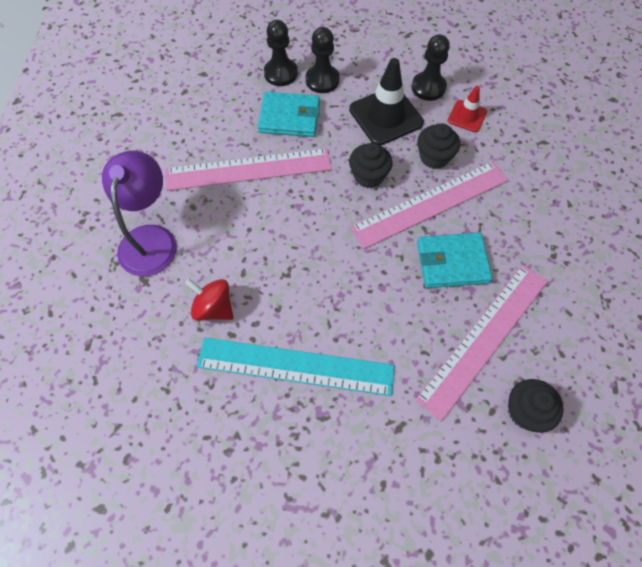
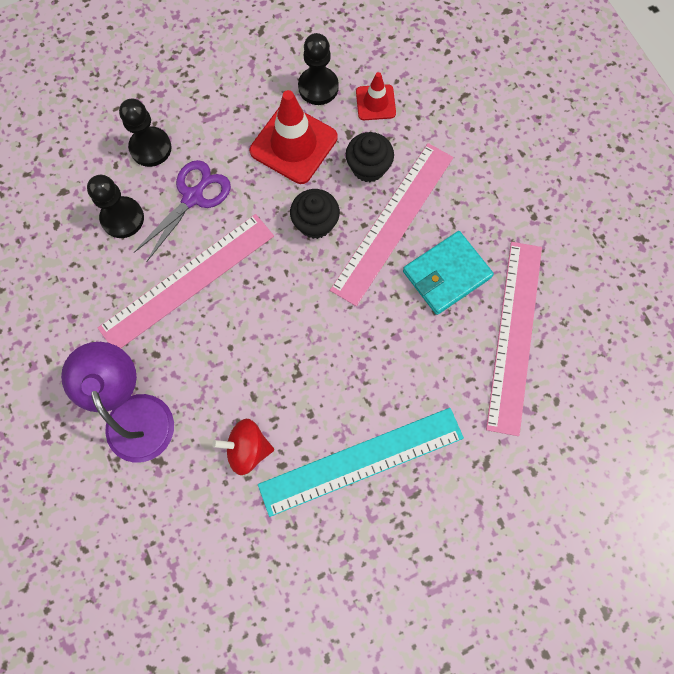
camera: 30 degrees left, 10 degrees up
turquoise wallet [257,92,320,137] -> purple scissors [134,160,231,262]
black pawn [306,27,340,93] -> black pawn moved to [87,175,144,238]
black traffic cone [349,58,424,146] -> red traffic cone [250,90,338,184]
black cupcake [508,379,564,433] -> none

